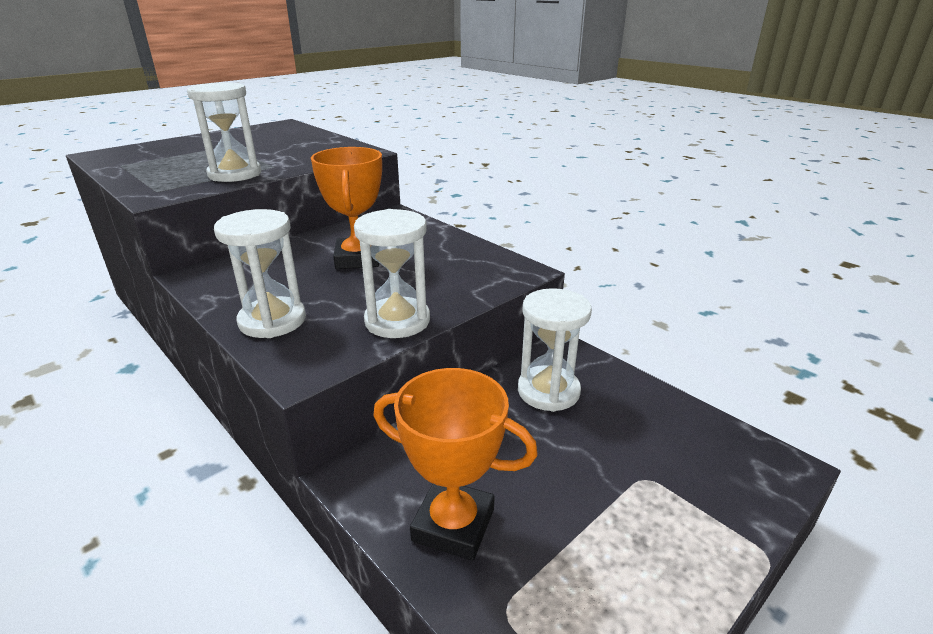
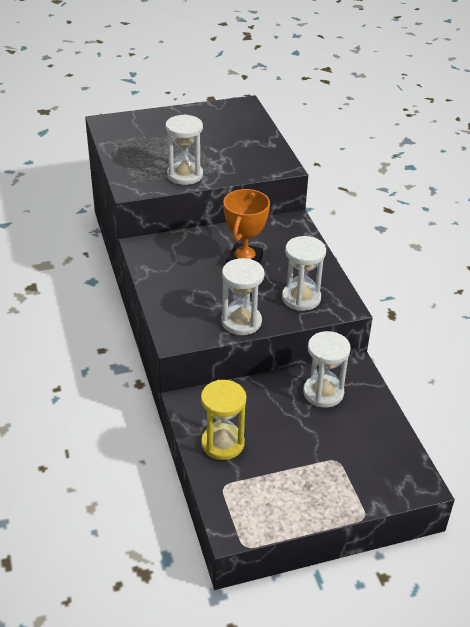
camera: 25 degrees right, 10 degrees up
white hourglass [214,209,306,338] -> white hourglass moved to [282,236,326,311]
orange trophy [374,368,538,561] -> yellow hourglass [201,380,246,460]

